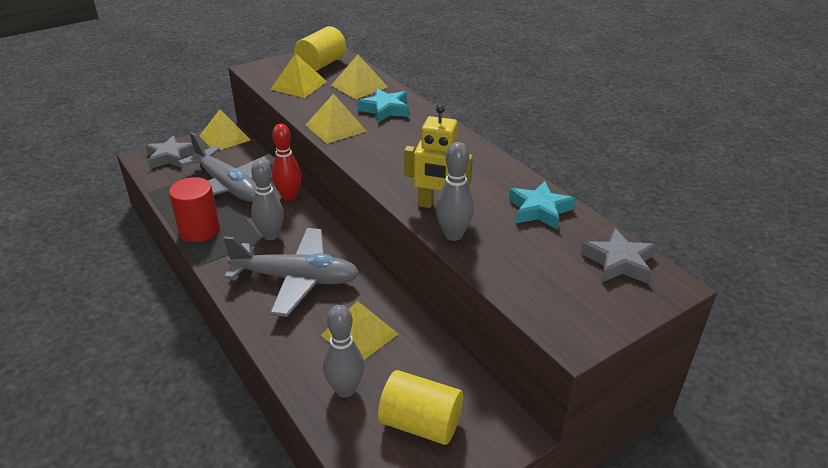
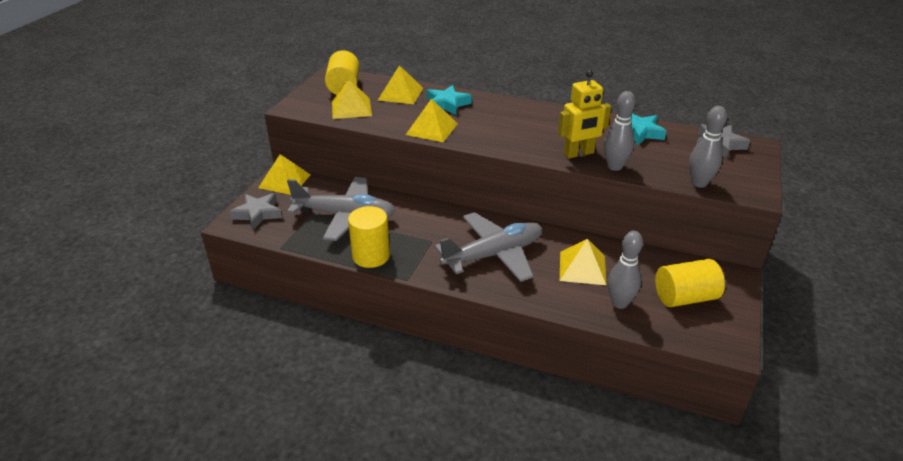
camera: 35 degrees left, 0 degrees up
red cylinder [169,177,220,242] -> yellow cylinder [348,206,390,268]
grey bowling pin [251,159,284,240] -> grey bowling pin moved to [689,106,727,188]
red bowling pin [272,124,302,201] -> none

